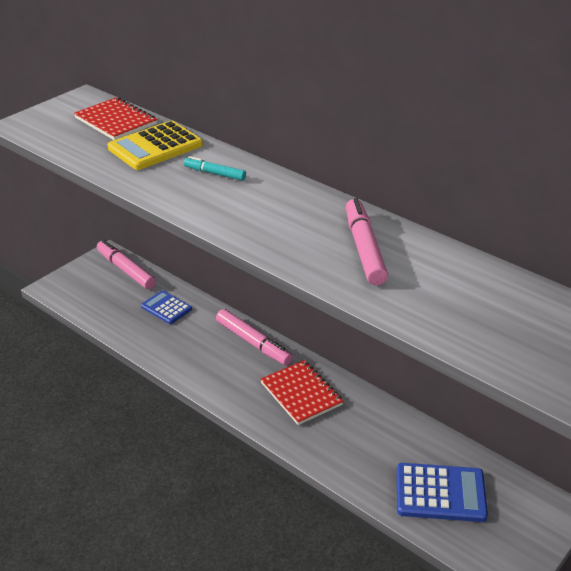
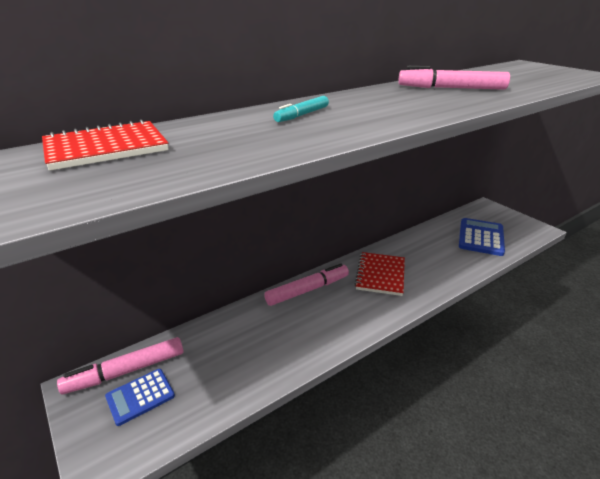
camera: 75 degrees left, 5 degrees down
yellow calculator [108,121,203,170] -> none
blue calculator [141,290,192,324] -> blue calculator moved to [105,369,175,426]
red notebook [260,360,343,425] -> red notebook turned 60 degrees counterclockwise [354,252,405,296]

